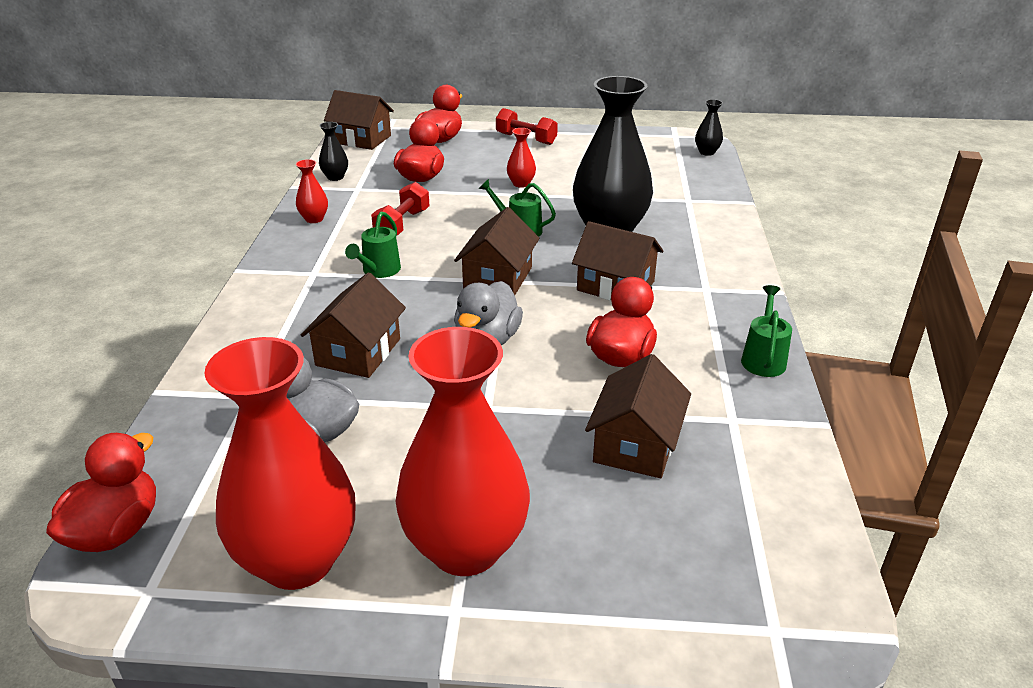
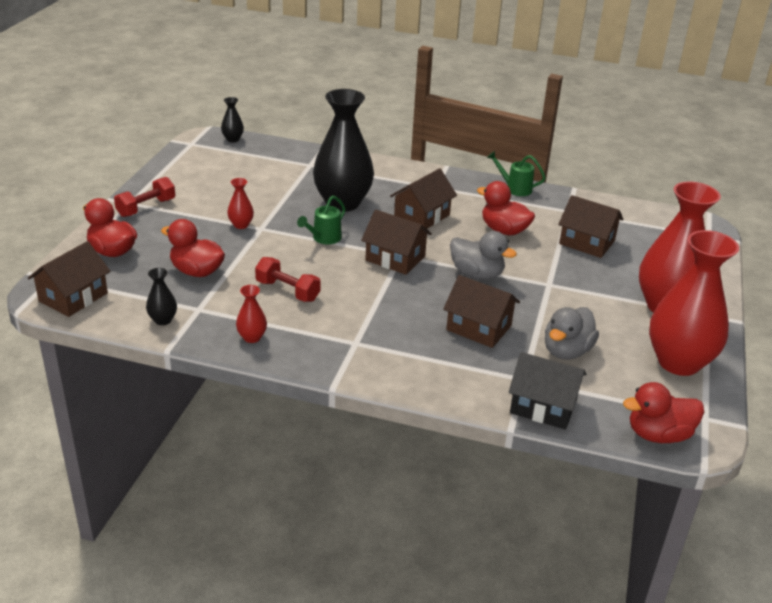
camera: 80 degrees left, 0 degrees up
red duck [46,433,156,552] -> red duck turned 45 degrees counterclockwise [623,382,704,443]
green watering can [345,212,401,278] -> none
none -> black house [508,352,586,429]

